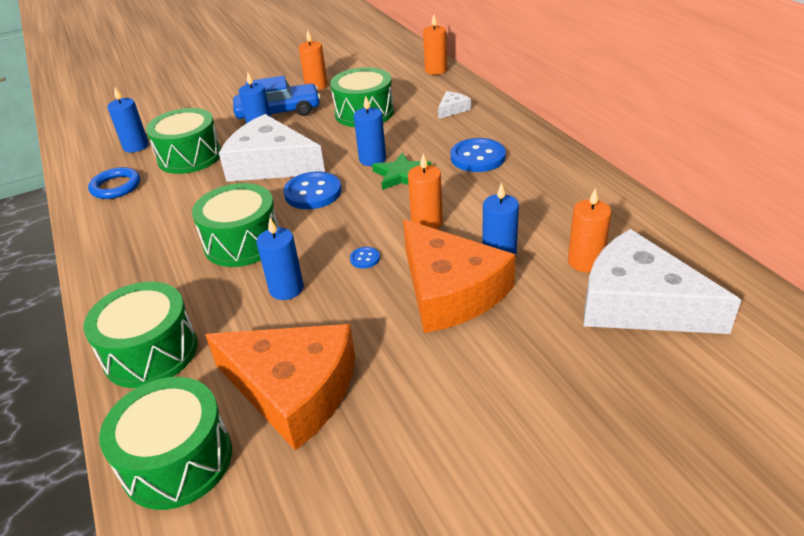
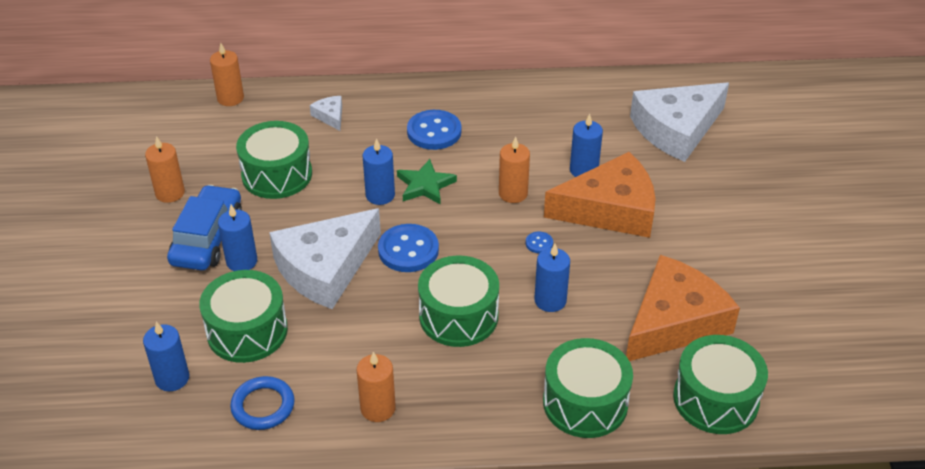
camera: 70 degrees left, 5 degrees up
orange candle [568,188,611,272] -> orange candle moved to [357,352,396,422]

